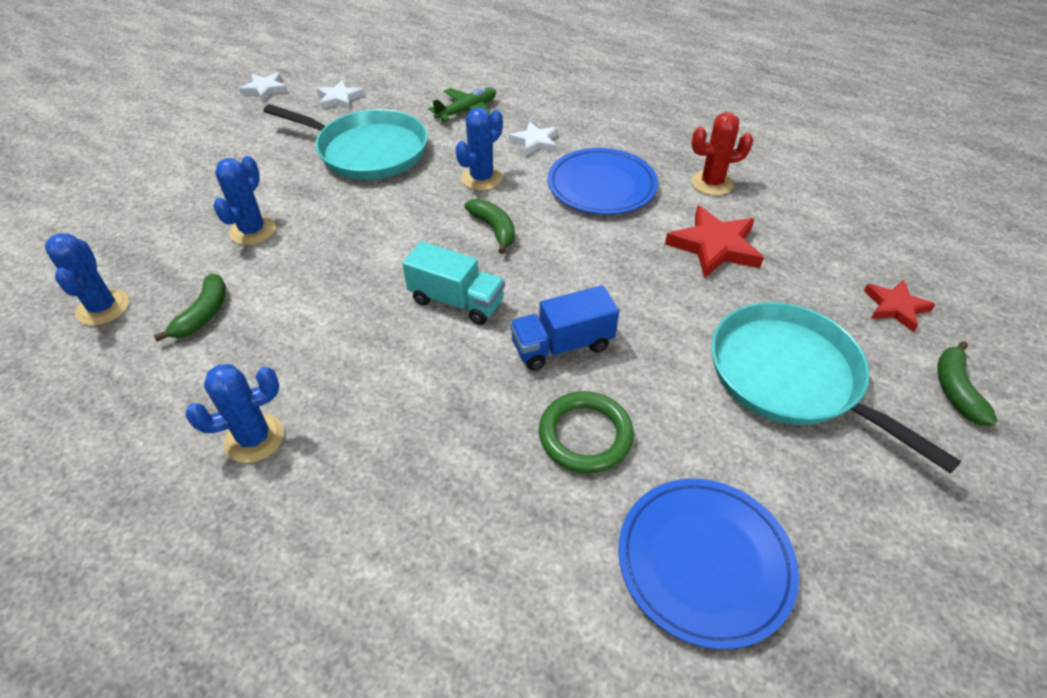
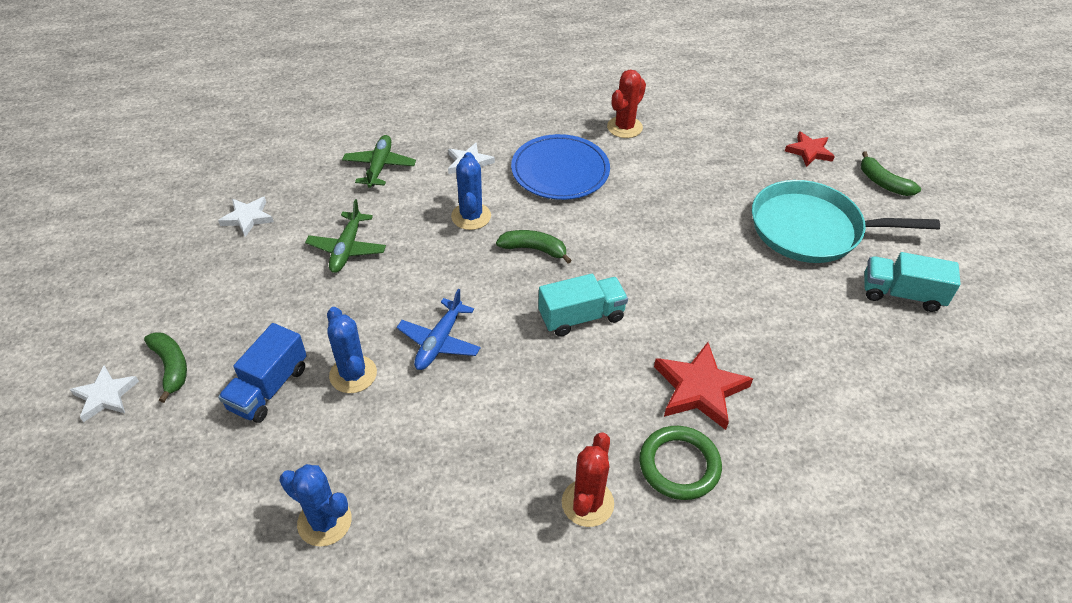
camera: 45 degrees left, 0 degrees up
green banana [154,274,226,342] -> green banana moved to [144,332,187,403]
blue cactus [185,364,284,463] -> red cactus [562,432,614,527]
white star [239,72,288,102] -> white star moved to [70,366,139,422]
turquoise pan [264,104,428,180] -> green plane [305,199,386,273]
blue truck [510,285,619,371] -> blue truck moved to [218,323,307,423]
green ring [539,391,634,474] -> green ring moved to [639,426,722,500]
blue plate [618,479,799,649] -> none
red star [665,206,764,278] -> red star moved to [654,342,753,430]
none -> blue plane [397,289,481,370]
none -> turquoise truck [865,252,961,312]

